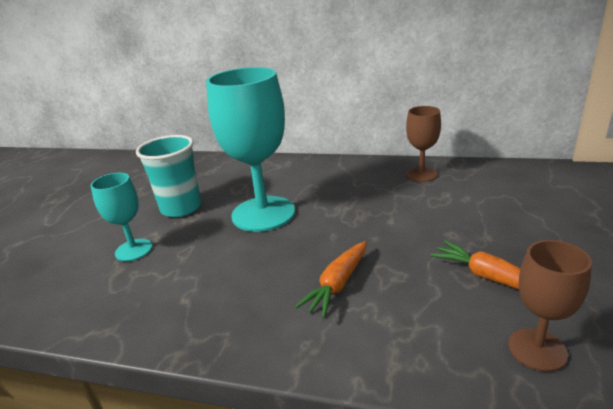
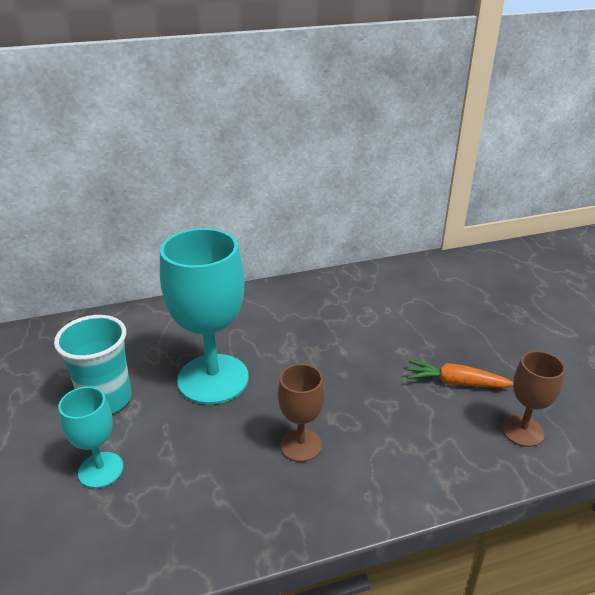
camera: 35 degrees left, 5 degrees up
orange carrot [295,241,367,318] -> none
brown goblet [406,106,441,182] -> brown goblet moved to [278,364,325,462]

